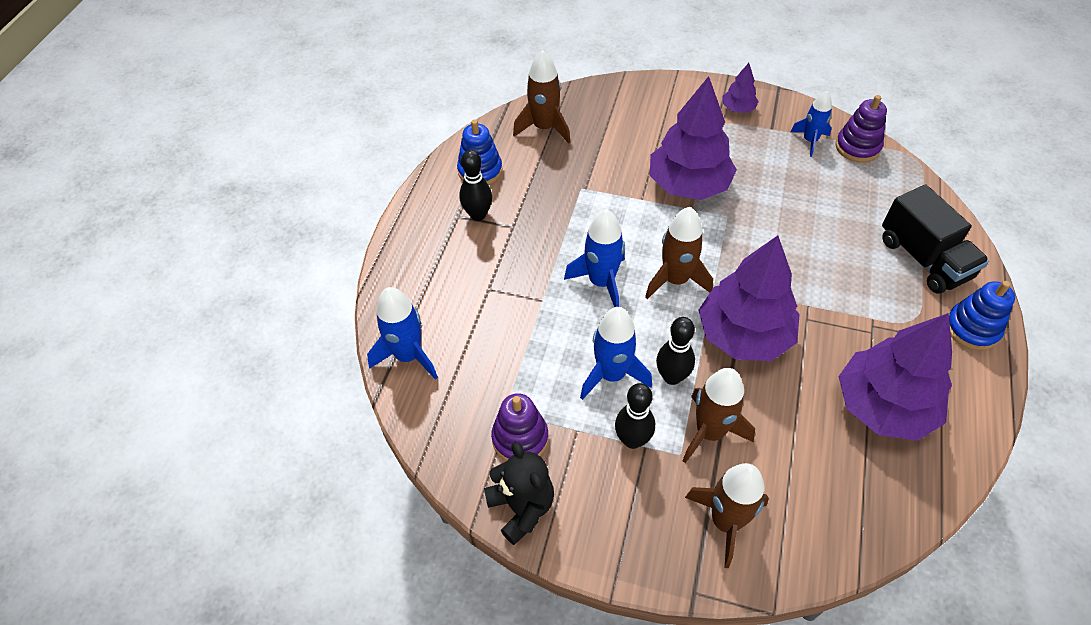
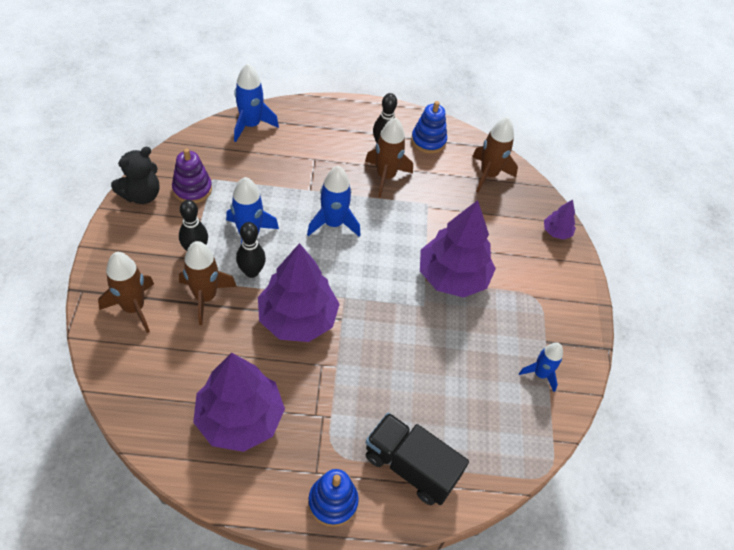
camera: 70 degrees right, 0 degrees up
brown rocket [645,207,713,299] -> brown rocket moved to [365,117,413,198]
purple tree [722,63,759,113] -> purple tree moved to [544,199,576,240]
purple stacking toy [836,95,887,162] -> none
black truck [882,184,989,294] -> black truck turned 75 degrees clockwise [366,413,469,505]

